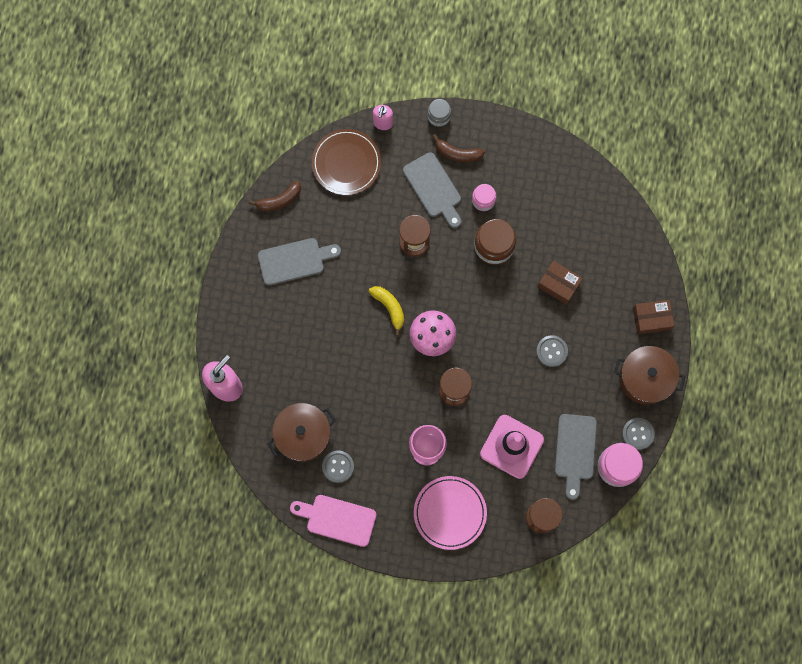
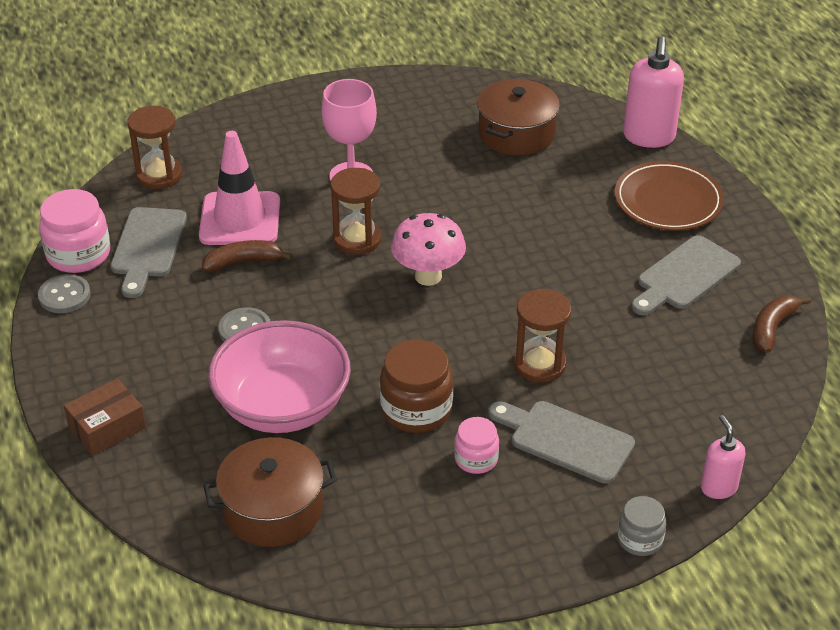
camera: 150 degrees right, 35 degrees down
pink cutting board [290,495,376,547] -> none
brown plate [312,129,381,195] -> brown plate moved to [615,161,724,230]
grey button [322,451,354,483] -> none
yellow banana [369,286,404,336] -> none
pink plate [414,476,487,550] -> none
brown banana [432,134,485,162] -> brown banana moved to [202,240,293,272]
brown box [538,261,583,305] -> pink bowl [208,320,351,433]
grey cutting board [555,414,597,500] -> grey cutting board turned 150 degrees counterclockwise [110,207,187,298]
brown pot [614,346,685,405] -> brown pot moved to [204,437,337,547]

